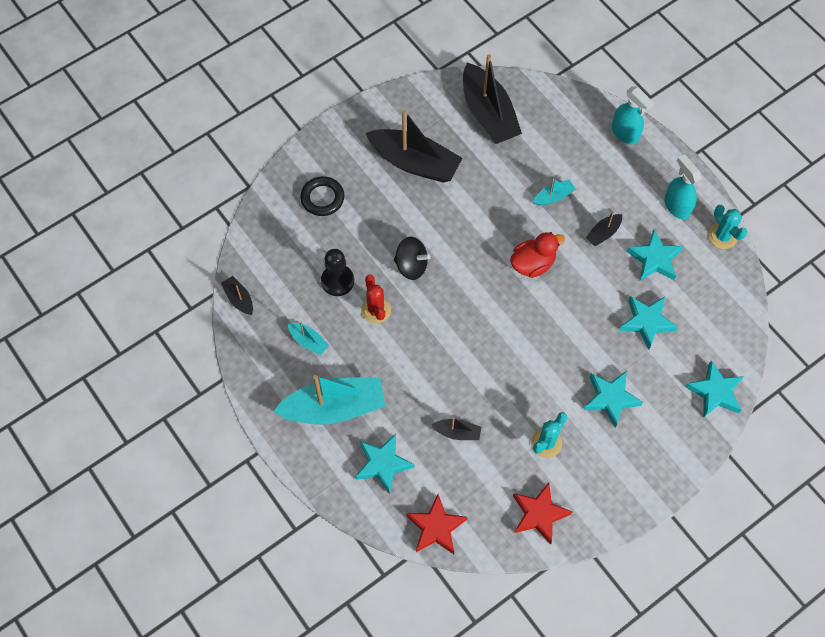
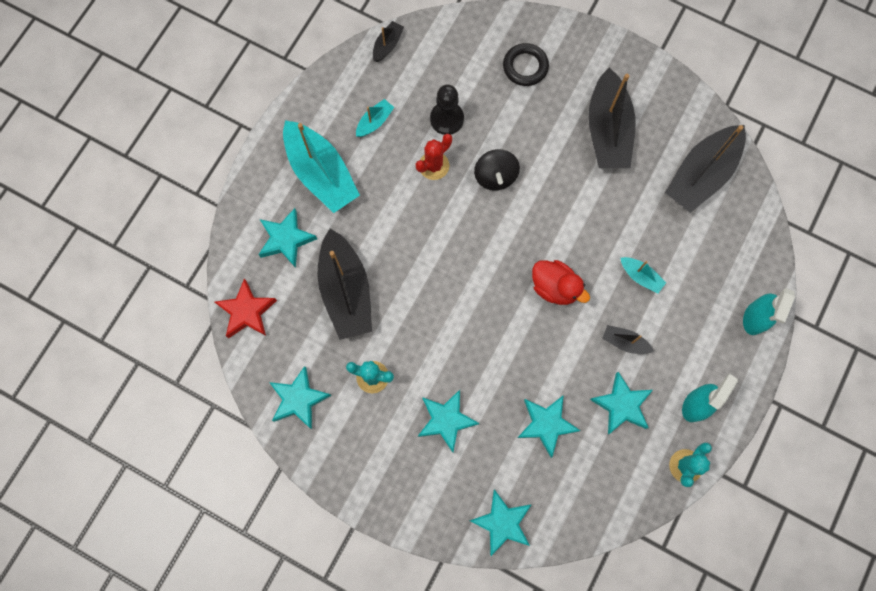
camera: 65 degrees right, 10 degrees up
turquoise boat [287,321,329,355] -> turquoise boat turned 150 degrees counterclockwise [356,99,394,137]
black boat [431,417,481,440] -> black boat [317,229,372,340], size x2.21
red star [513,483,572,545] -> turquoise star [269,366,331,429]

